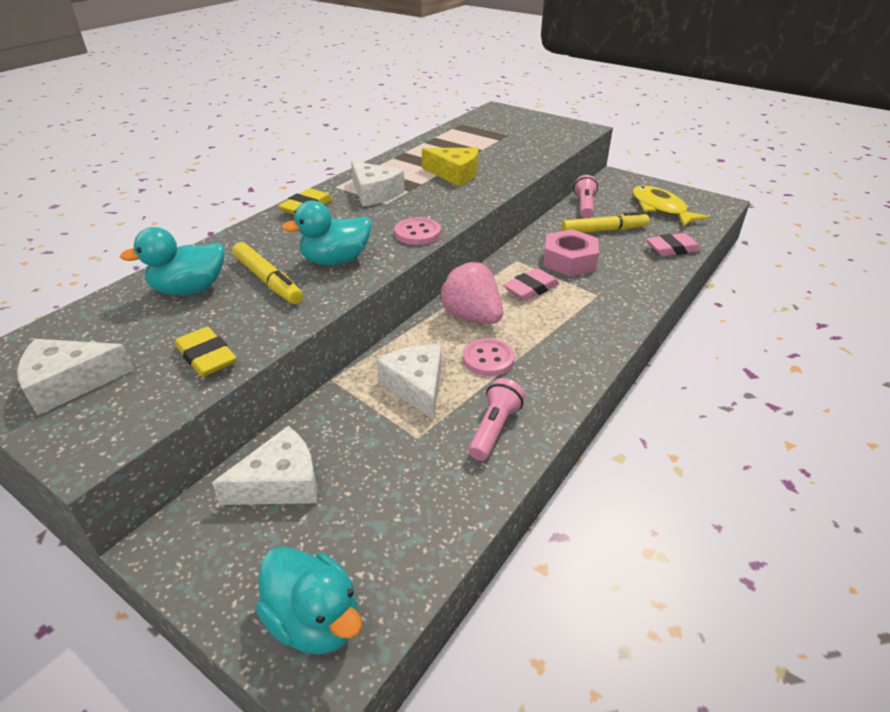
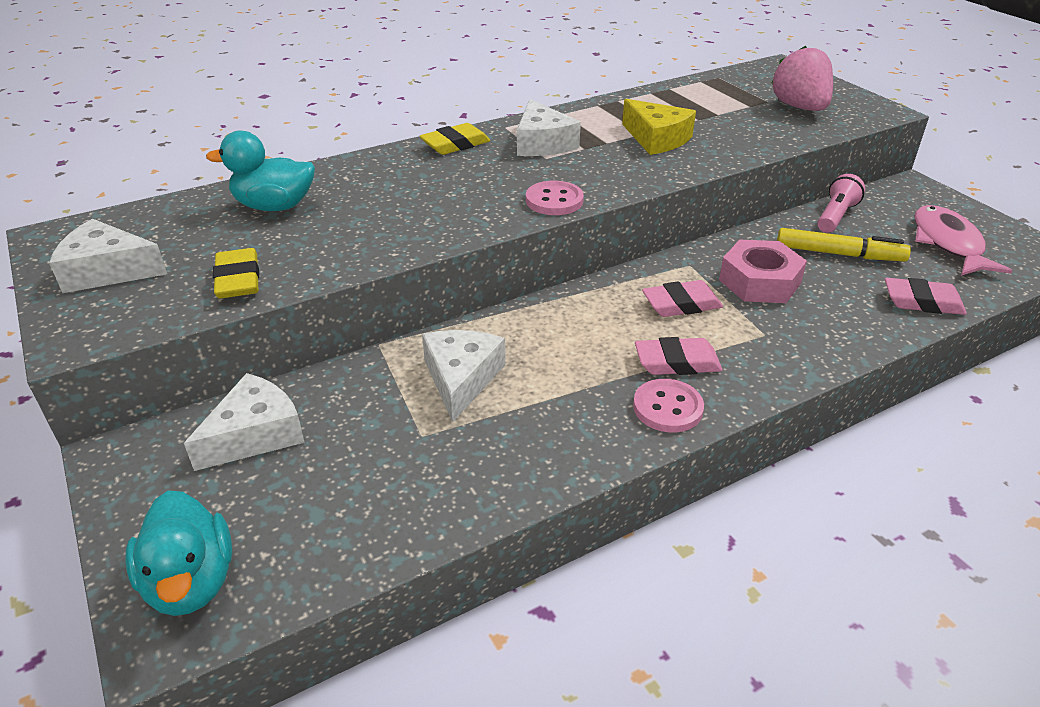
camera: 25 degrees right, 0 degrees up
white cheese [212,426,317,505] -> white cheese turned 45 degrees counterclockwise [184,373,305,471]
yellow marker [232,242,303,304] -> none
turquoise duck [282,201,371,265] -> none
pink strawberry [439,262,503,324] -> pink strawberry moved to [772,46,833,111]
pink button [463,338,515,376] -> pink button moved to [633,379,704,432]
pink flashlight [468,378,525,461] -> none
yellow fish [632,186,710,227] -> pink fish [914,205,1012,276]
none -> pink eraser [635,337,723,375]

